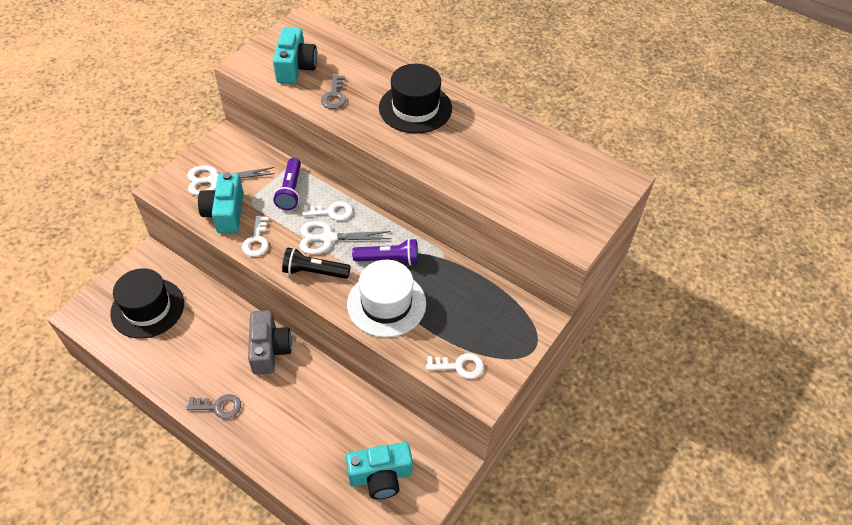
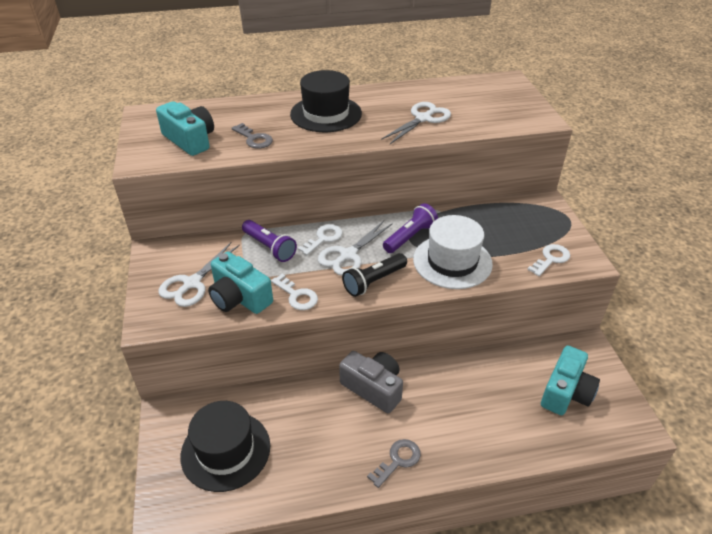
camera: 45 degrees left, 10 degrees down
none -> white scissors [381,102,451,144]

